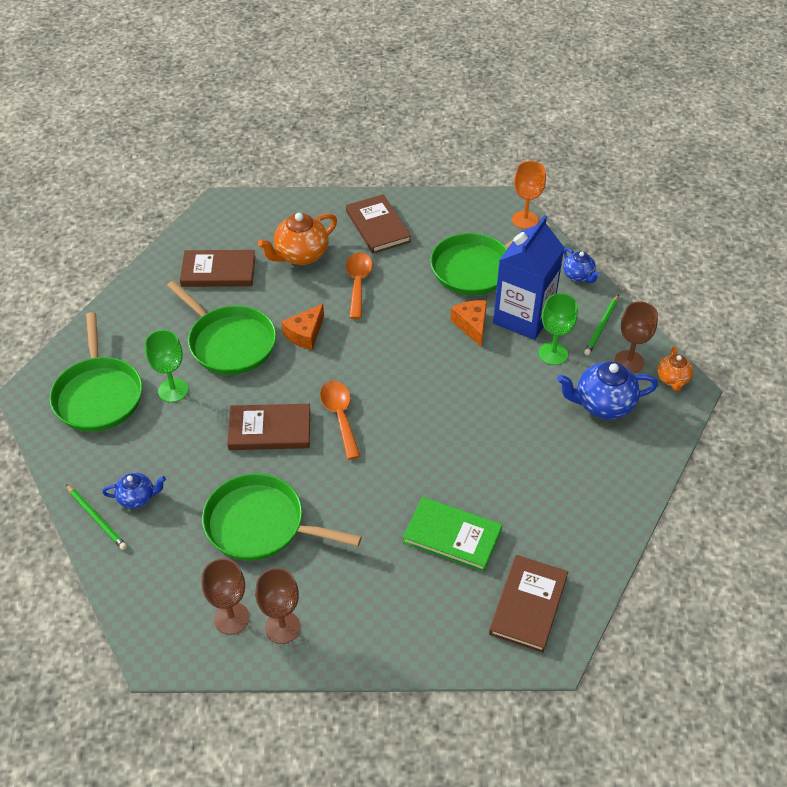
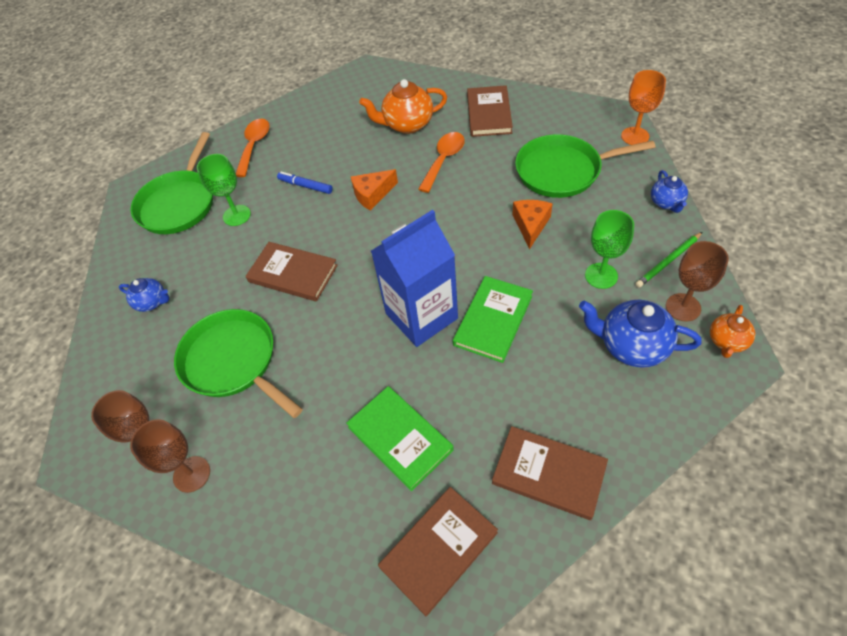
camera: 30 degrees right, 5 degrees up
green pencil [66,484,127,550] -> none
green pan [167,280,276,375] -> blue marker [277,172,333,194]
brown book [180,250,255,287] -> brown book moved to [492,426,608,520]
orange spoon [320,381,360,460] -> orange spoon moved to [236,118,270,177]
blue carton [493,215,564,340] -> blue carton moved to [371,210,458,347]
none -> green book [453,276,533,363]

